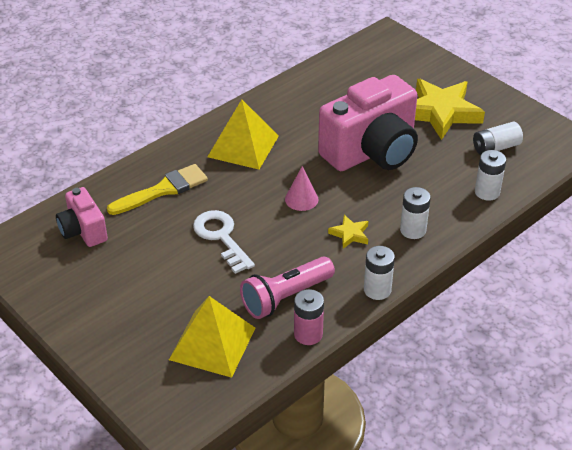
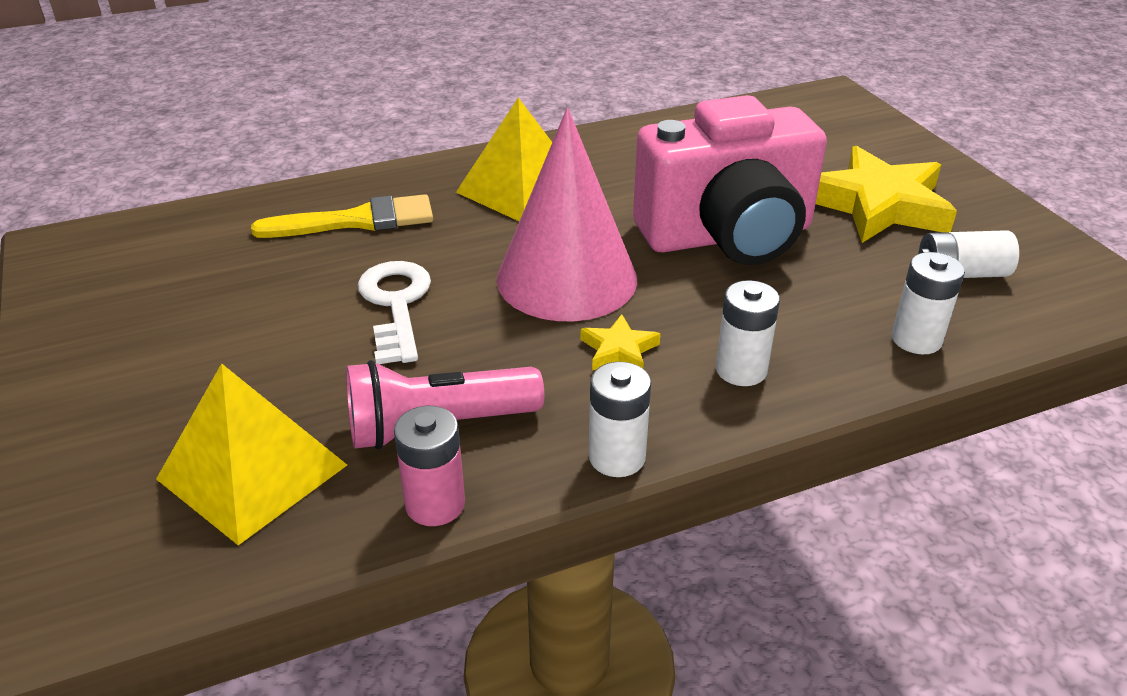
camera: 20 degrees right, 5 degrees down
pink camera [56,187,108,247] -> none
pink cone [285,166,319,211] -> pink cone [497,108,637,321], size x2.32

